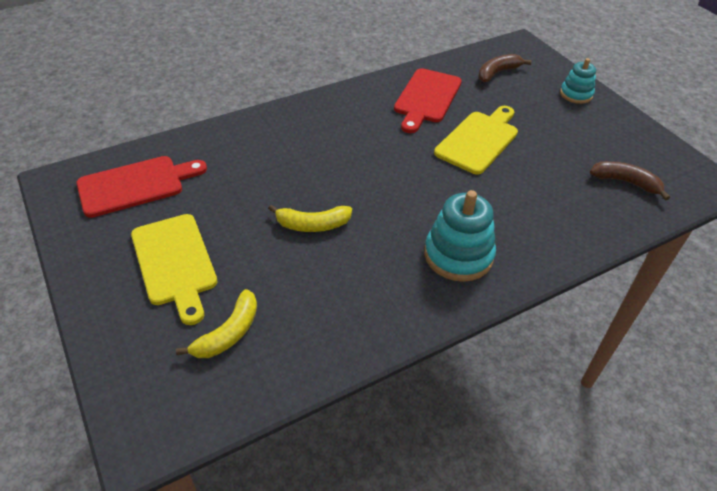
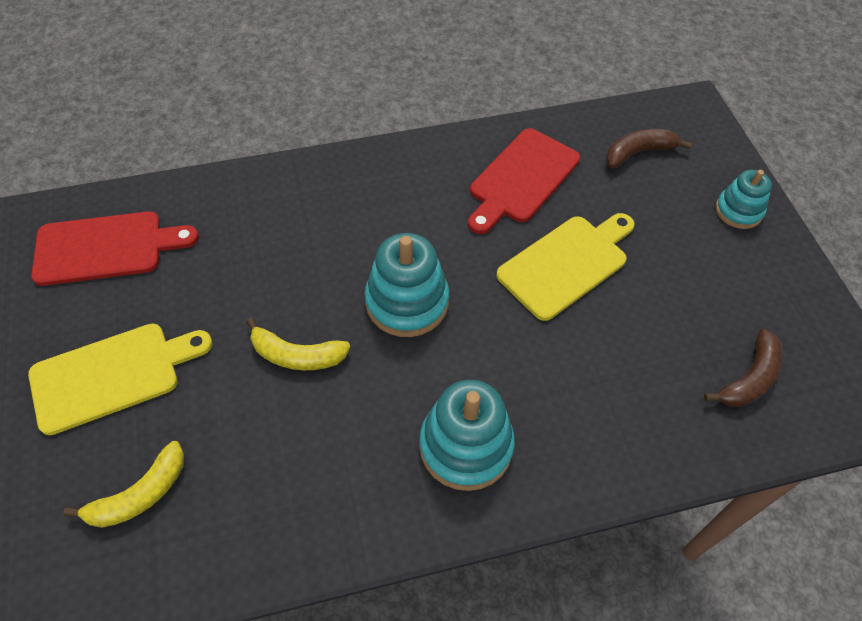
camera: 15 degrees right, 10 degrees up
yellow cutting board [131,214,217,325] -> yellow cutting board turned 105 degrees counterclockwise [28,323,212,435]
brown banana [590,161,670,200] -> brown banana turned 90 degrees clockwise [704,329,783,407]
none -> turquoise stacking toy [365,233,449,337]

